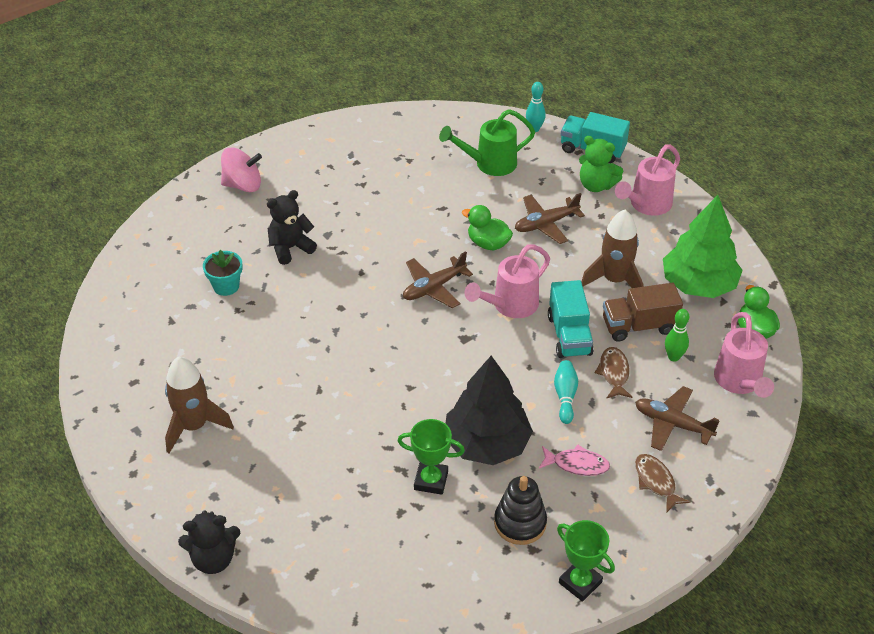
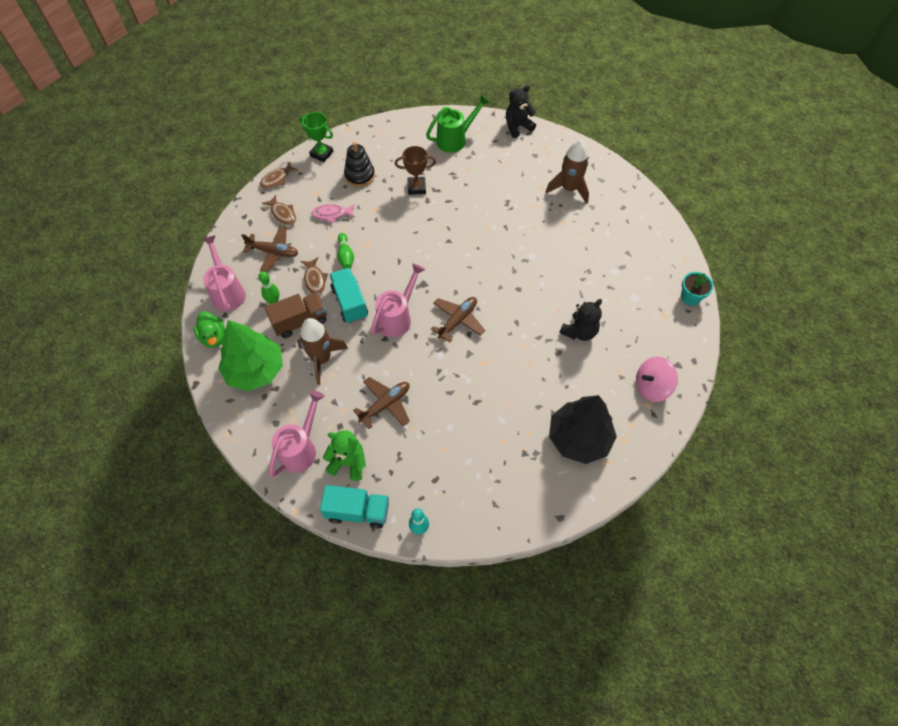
camera: 165 degrees right, 15 degrees up
turquoise flower pot [203,250,242,296] -> turquoise flower pot moved to [681,272,713,306]
green trophy [398,419,465,495] -> brown trophy [395,146,436,195]
green watering can [439,109,535,176] -> green watering can moved to [426,94,490,153]
black tree [446,356,533,465] -> black tree moved to [549,395,617,464]
green duck [462,205,513,250] -> none
turquoise bowling pin [554,360,578,424] -> green bowling pin [337,233,354,269]
none -> brown fish [260,162,299,189]

